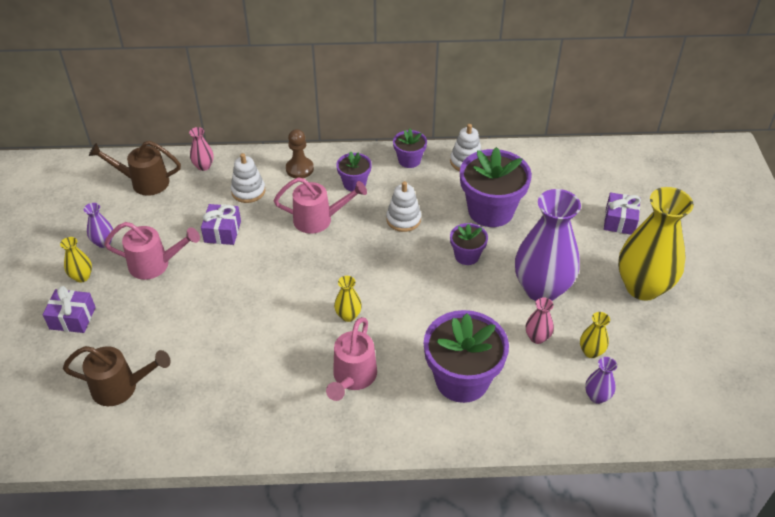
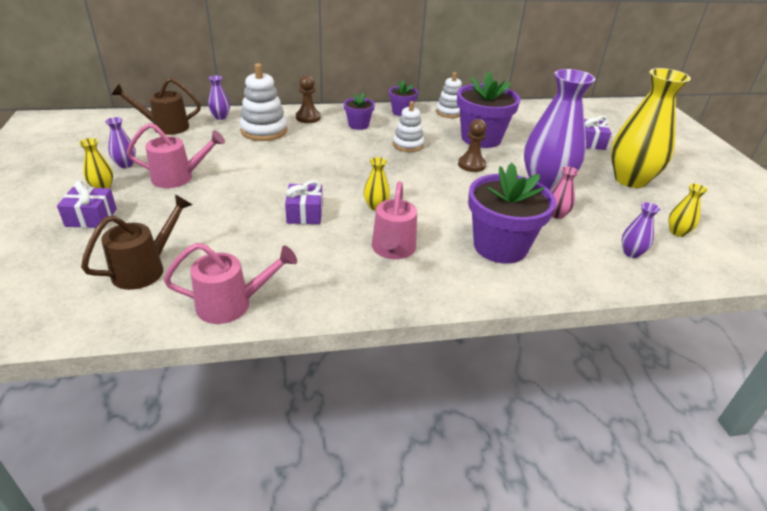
camera: 10 degrees left, 10 degrees down
brown watering can [63,346,171,406] -> brown watering can turned 45 degrees counterclockwise [81,194,193,290]
pink vase [189,127,214,171] -> purple vase [208,75,230,120]
purple gift [201,204,241,245] -> purple gift moved to [285,180,323,224]
white stacking toy [231,153,265,203] -> white stacking toy [240,63,287,141], size x1.50
pink watering can [274,177,367,234] -> pink watering can moved to [164,243,297,324]
purple flower pot [450,223,488,265] -> brown pawn [458,119,487,172]
yellow vase [580,312,610,358] -> yellow vase moved to [668,184,708,237]

